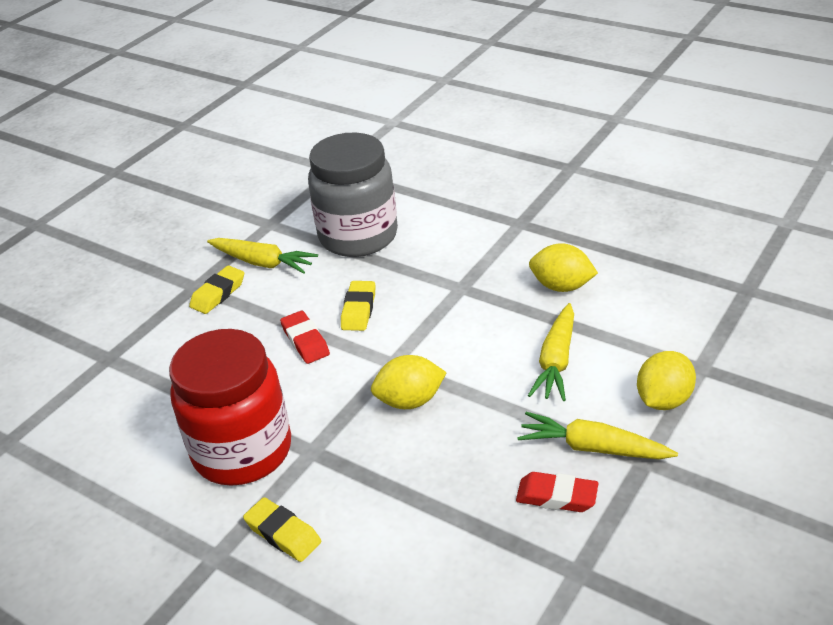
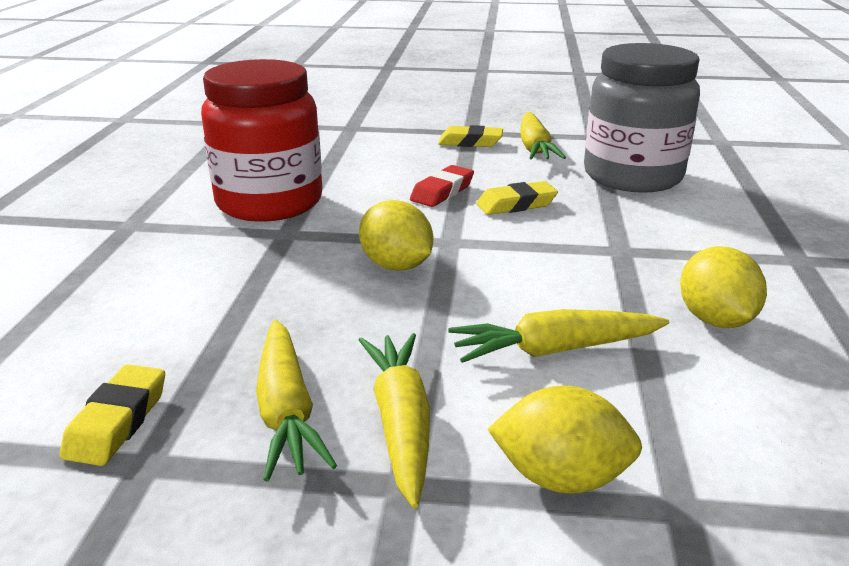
camera: 60 degrees right, 10 degrees down
yellow eraser [243,497,321,562] -> yellow eraser moved to [60,364,165,466]
red eraser [516,472,598,512] -> yellow carrot [256,320,337,482]

